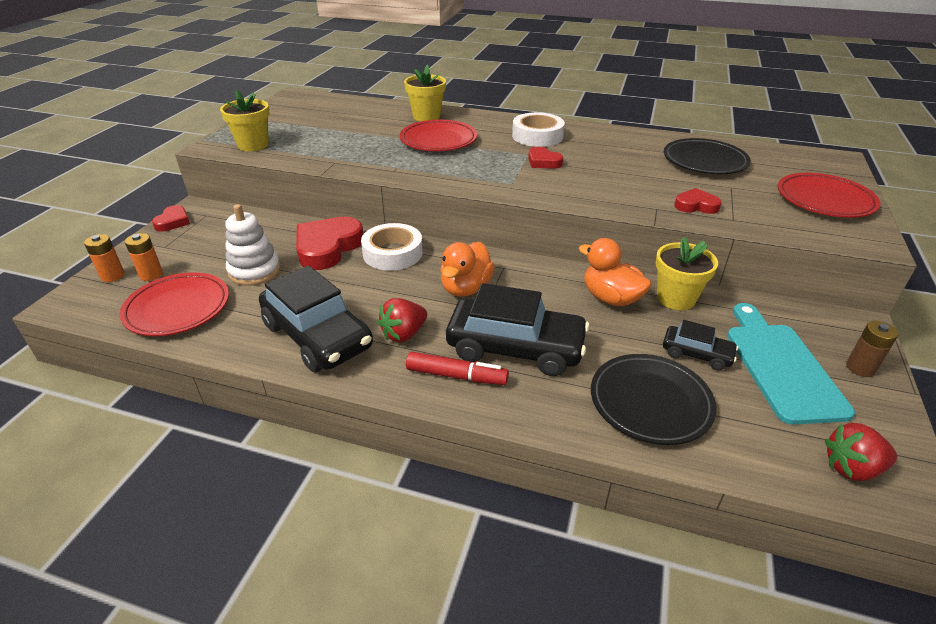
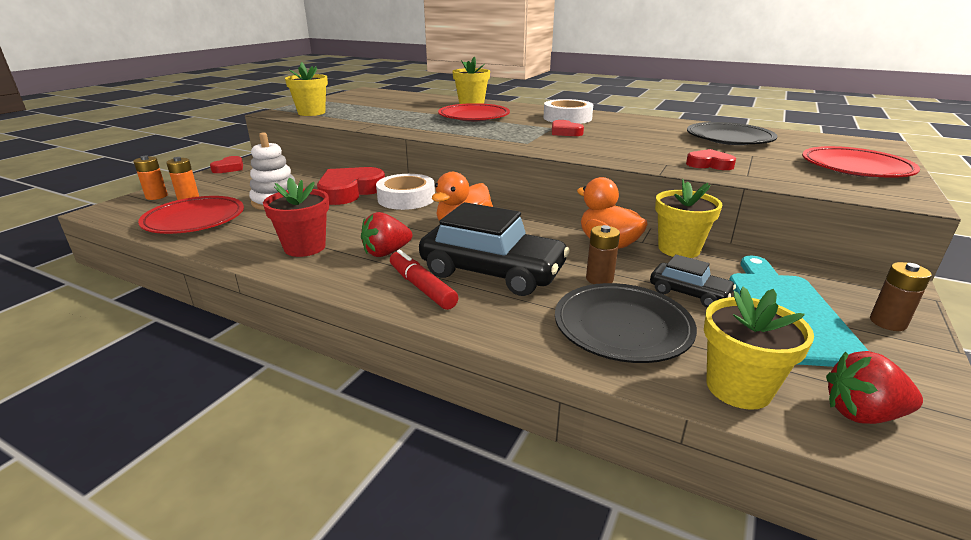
camera: 10 degrees right, 10 degrees down
black car [259,265,373,372] -> red flower pot [263,177,329,257]
red marker [406,352,509,385] -> red marker turned 150 degrees counterclockwise [390,250,458,310]
none -> brown battery [586,225,620,284]
none -> yellow flower pot [704,287,814,410]

